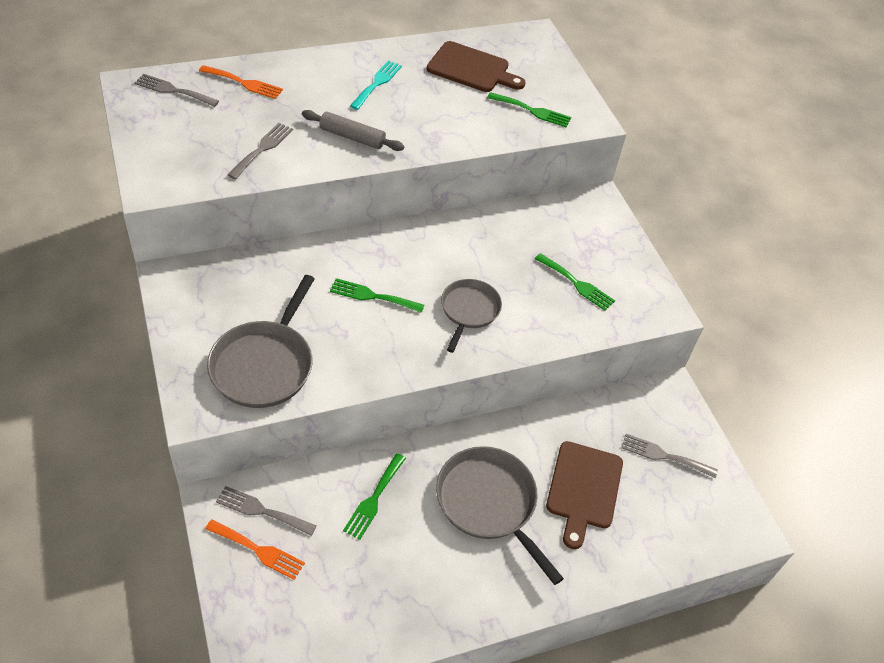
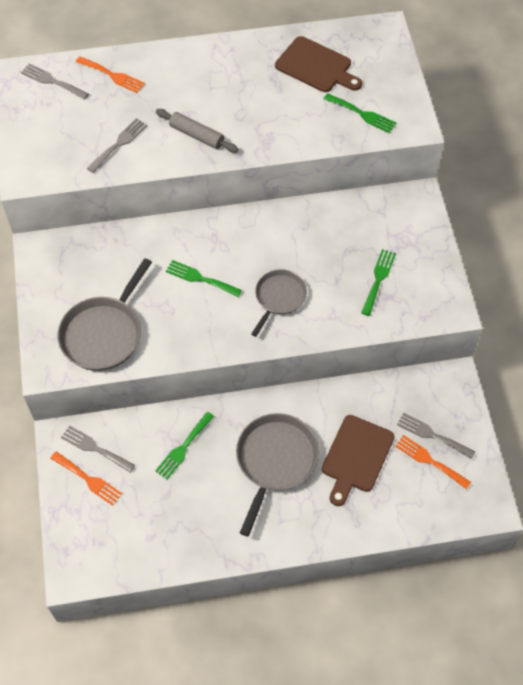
camera: 15 degrees right, 10 degrees up
turquoise fork [350,60,402,110] -> none
grey pan [436,446,564,585] -> grey pan turned 45 degrees clockwise [236,413,319,536]
green fork [535,253,615,311] -> green fork turned 120 degrees counterclockwise [361,249,396,316]
none -> orange fork [395,435,471,489]

